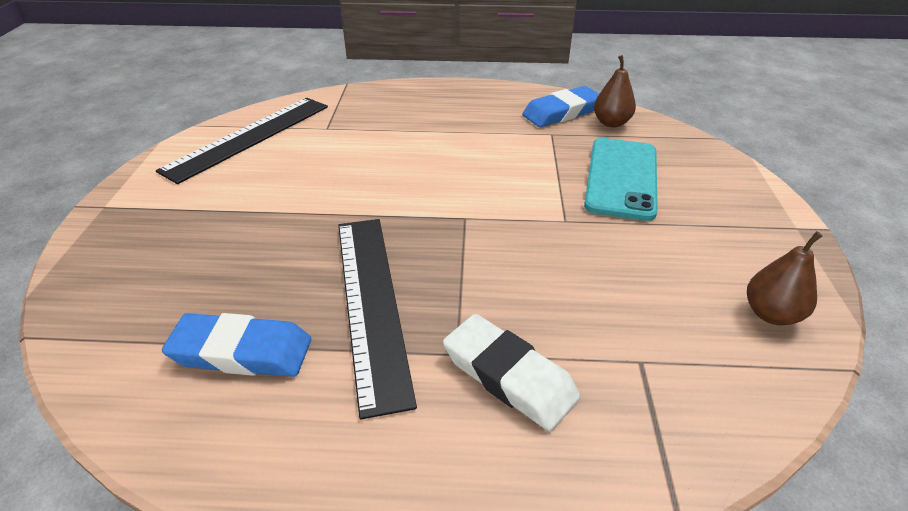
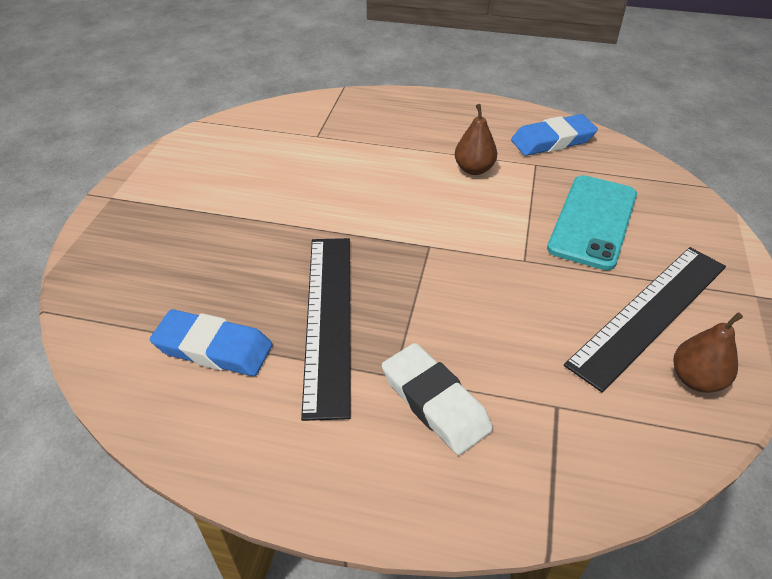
camera: 10 degrees right, 5 degrees up
black ruler [156,98,328,184] -> black ruler moved to [564,247,726,392]
brown pear [594,55,636,127] -> brown pear moved to [455,104,497,175]

